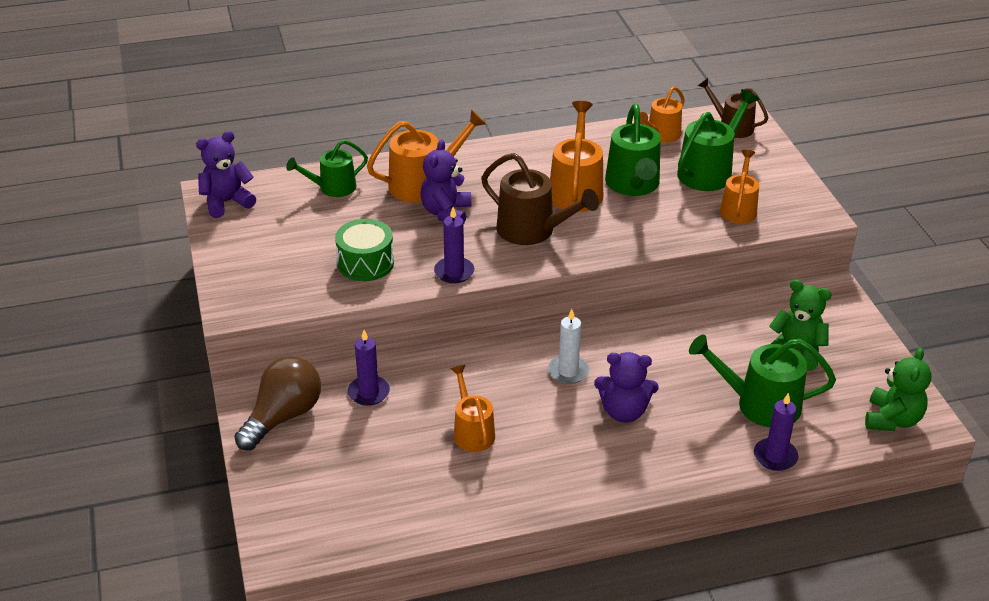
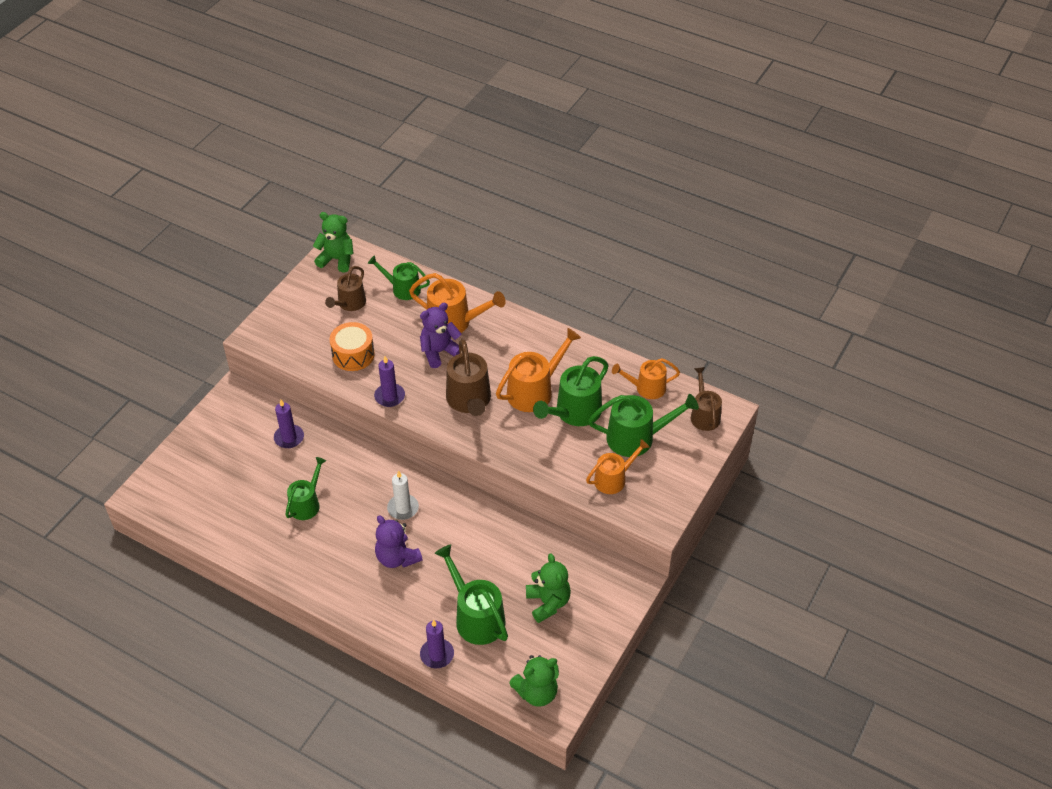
camera: 45 degrees right, 10 degrees up
purple teddy bear [196,131,256,218] -> green teddy bear [313,212,354,272]
brown light bulb [234,356,321,450] -> none
green drum [335,219,394,281] -> orange drum [330,322,375,371]
orange watering can [451,365,495,452] -> green watering can [285,457,326,520]
none -> brown watering can [325,266,366,311]

